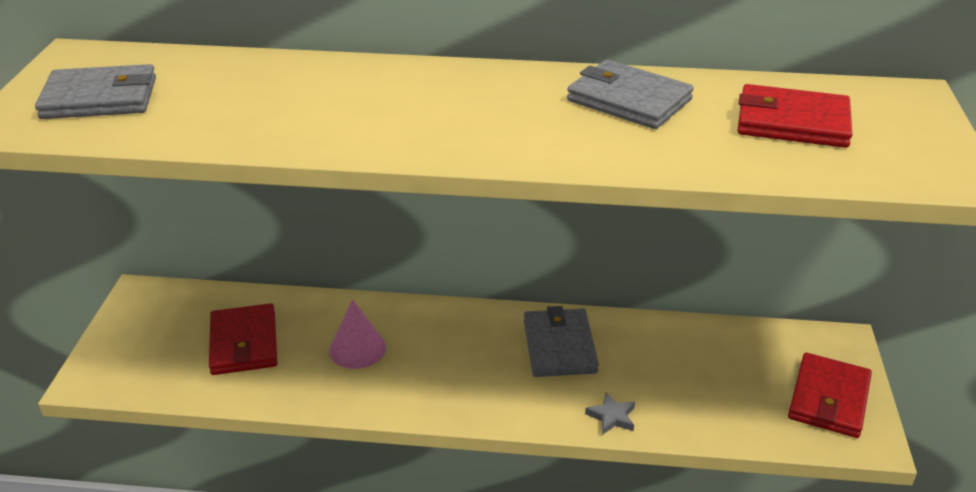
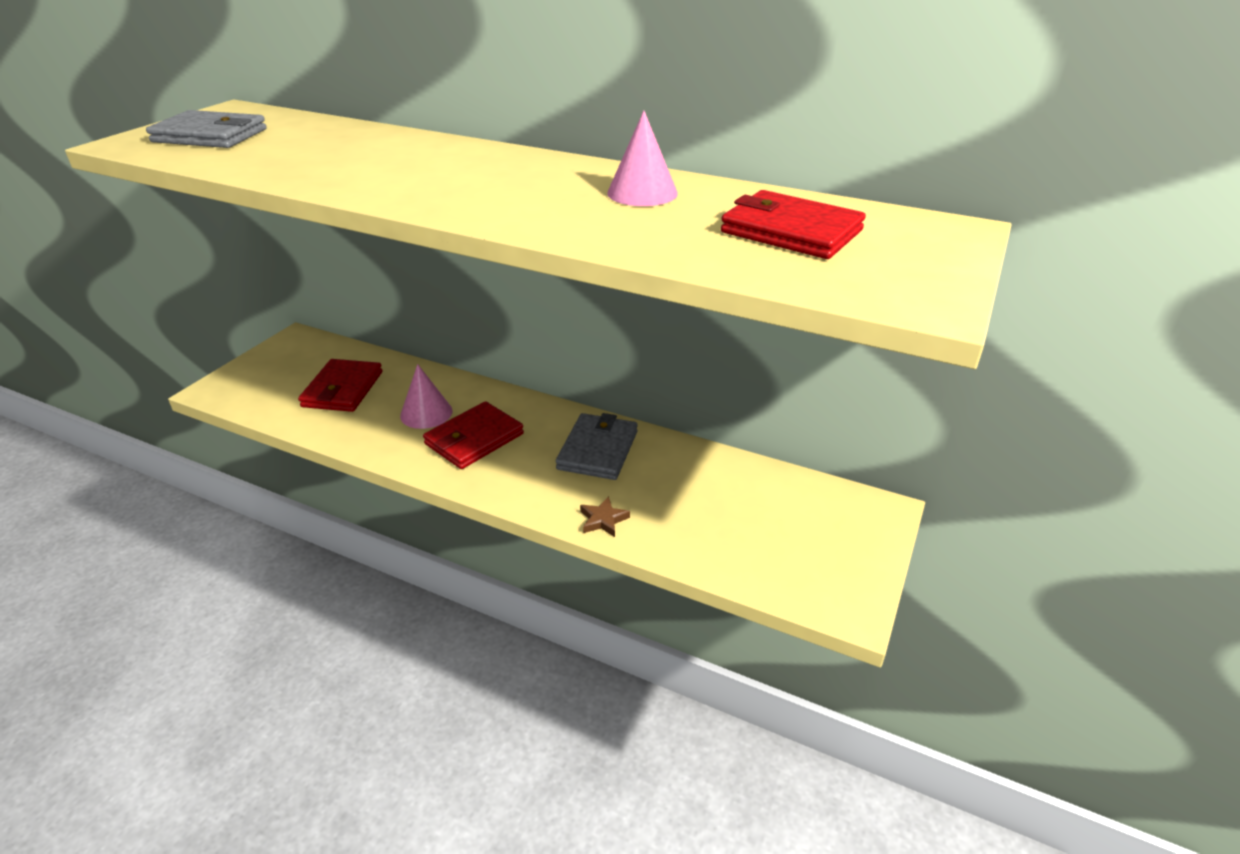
camera: 20 degrees right, 0 degrees up
grey wallet [567,60,694,129] -> pink cone [607,110,678,206]
grey star [585,392,635,435] -> brown star [580,496,630,537]
red wallet [788,353,872,438] -> red wallet moved to [423,401,524,469]

